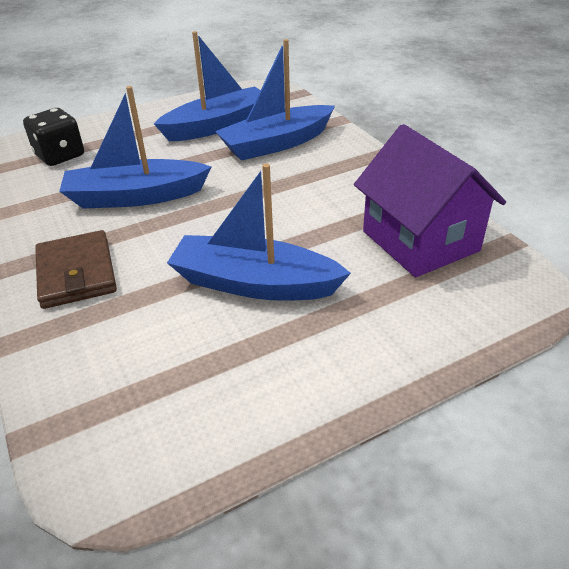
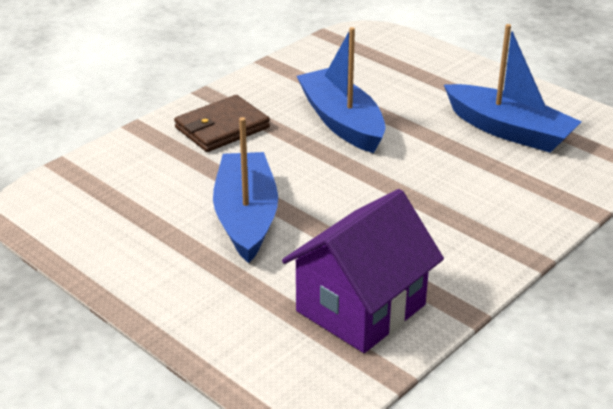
camera: 70 degrees right, 5 degrees down
black dice [23,108,84,166] -> none
blue boat [215,39,335,161] -> none

